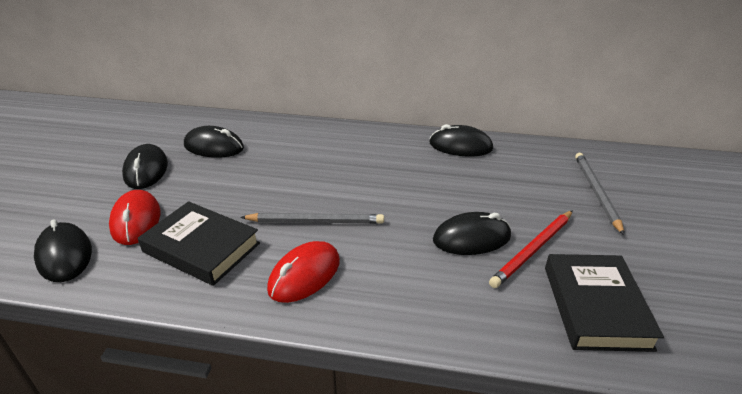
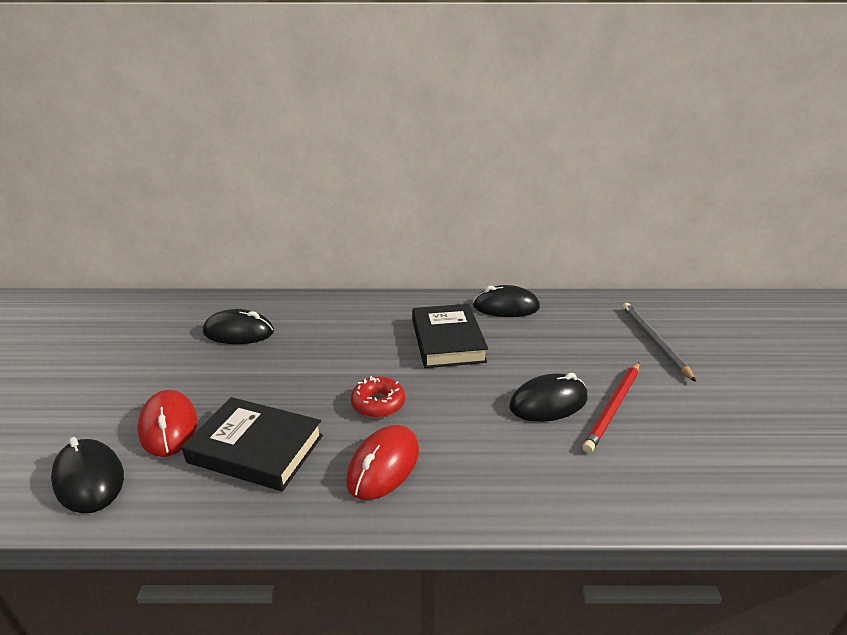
camera: 10 degrees left, 5 degrees down
black mouse [122,144,168,189] -> none
grey pencil [240,213,384,224] -> red donut [351,376,405,418]
black book [545,254,664,352] -> black book moved to [412,304,488,368]

